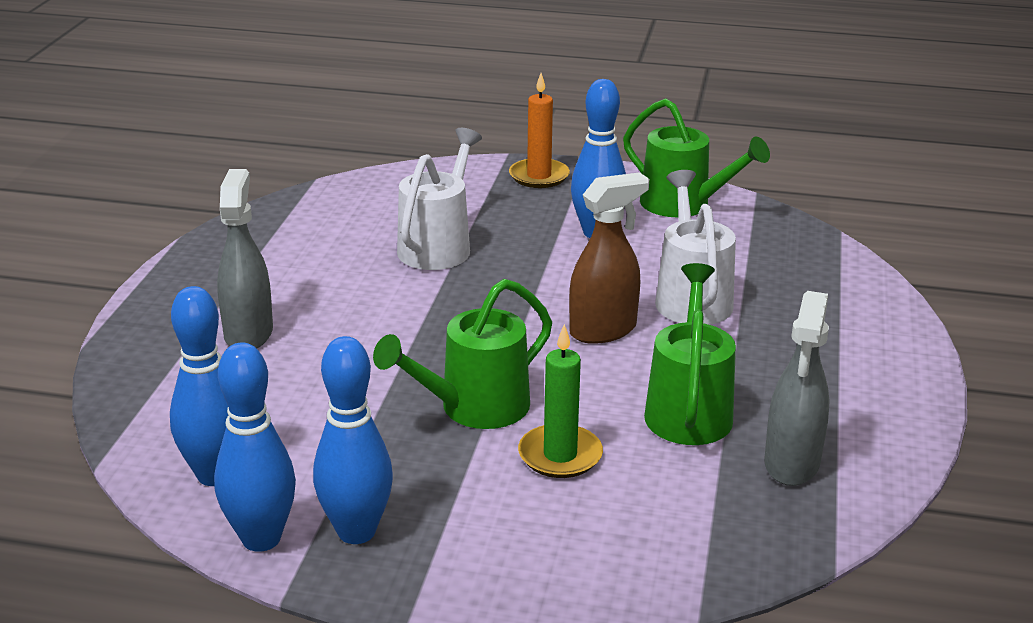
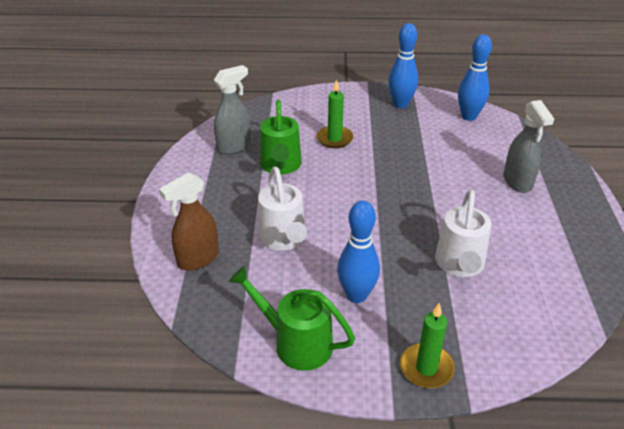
camera: 170 degrees right, 10 degrees up
blue bowling pin [214,342,296,552] -> none
green watering can [373,279,552,429] -> none
orange candle [509,73,570,188] -> green candle [400,303,455,388]
brown spray bottle [569,172,649,344] -> brown spray bottle moved to [159,172,219,271]
grey spray bottle [764,291,830,486] -> grey spray bottle turned 45 degrees clockwise [214,65,251,154]

